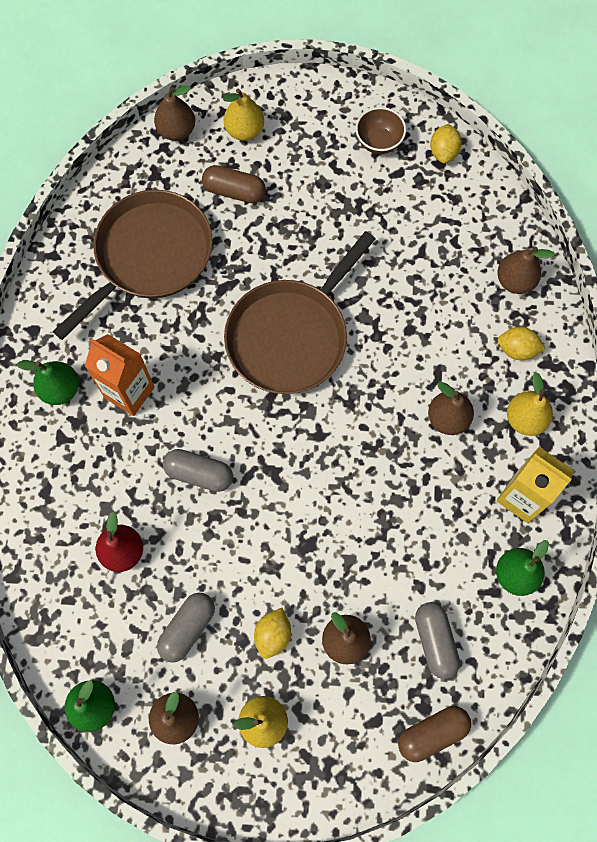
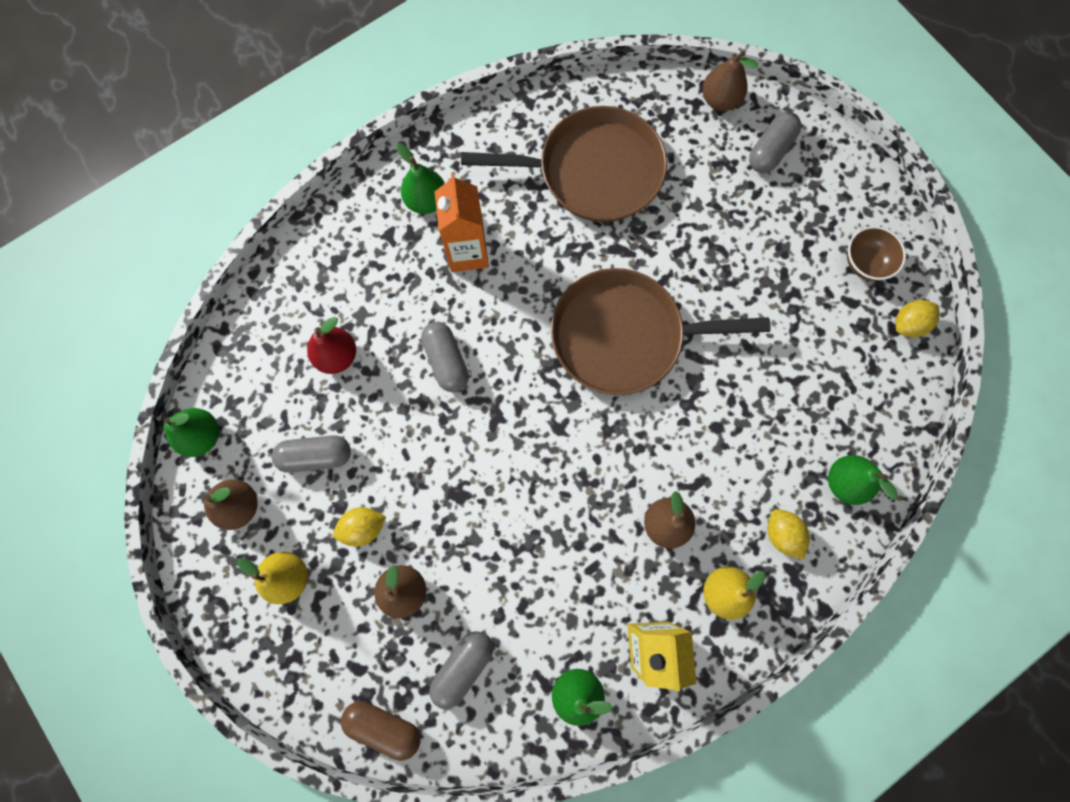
camera: 50 degrees right, 5 degrees up
brown capsule [202,165,266,203] -> none
yellow pear [223,88,264,141] -> grey capsule [749,112,801,173]
brown pear [498,247,555,294] -> green pear [828,455,898,505]

